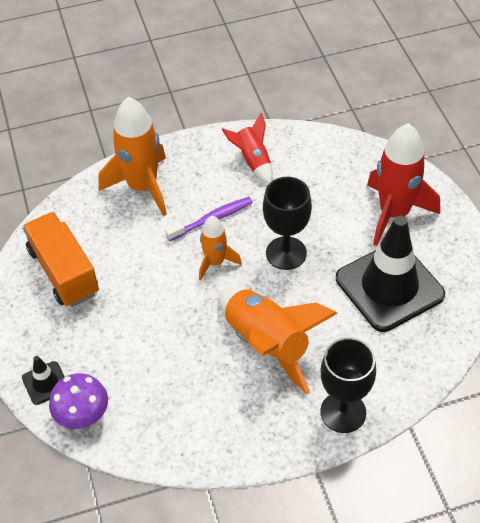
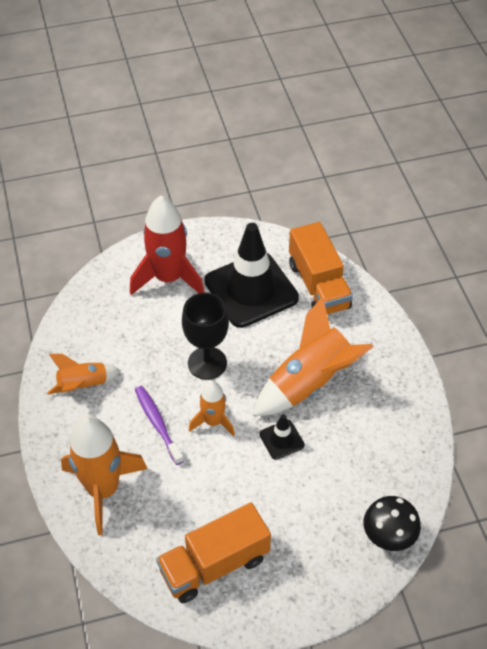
camera: 90 degrees left, 0 degrees up
black traffic cone [22,356,64,405] -> black traffic cone moved to [259,414,305,460]
purple mushroom [49,373,108,429] -> black mushroom [363,496,421,551]
red rocket [222,113,273,184] -> orange rocket [47,354,121,395]
black goblet [320,338,376,433] -> none
none -> orange truck [289,222,353,315]

